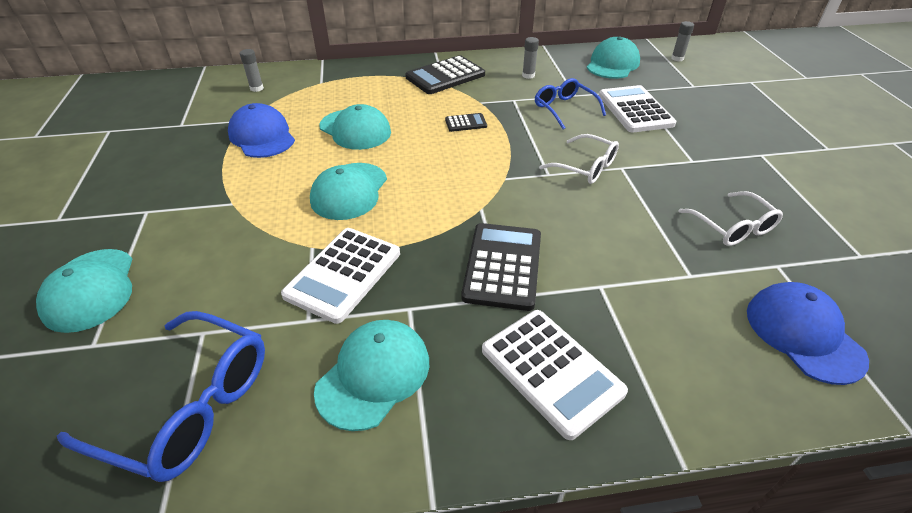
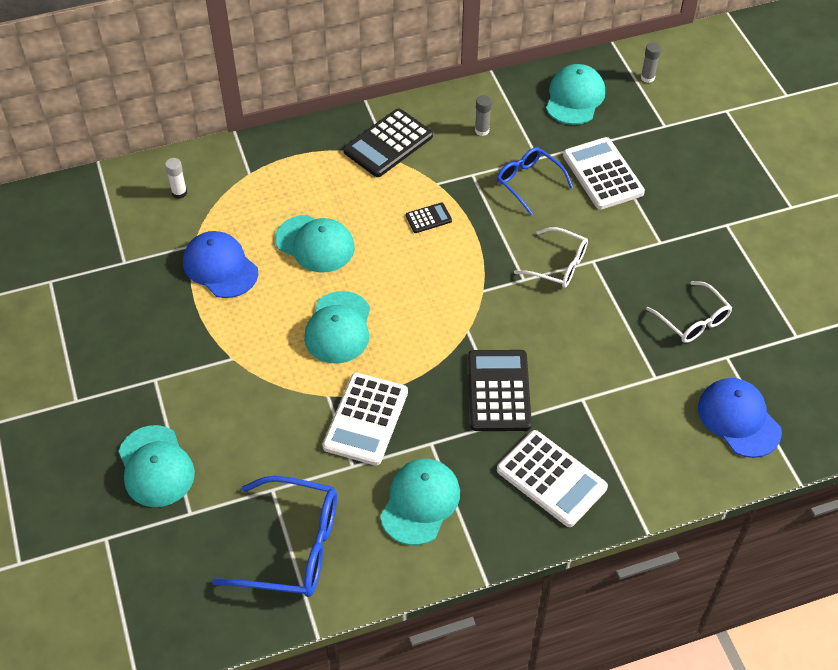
camera: 10 degrees left, 10 degrees up
grey glue stick [240,49,264,92] -> white glue stick [165,158,187,199]

